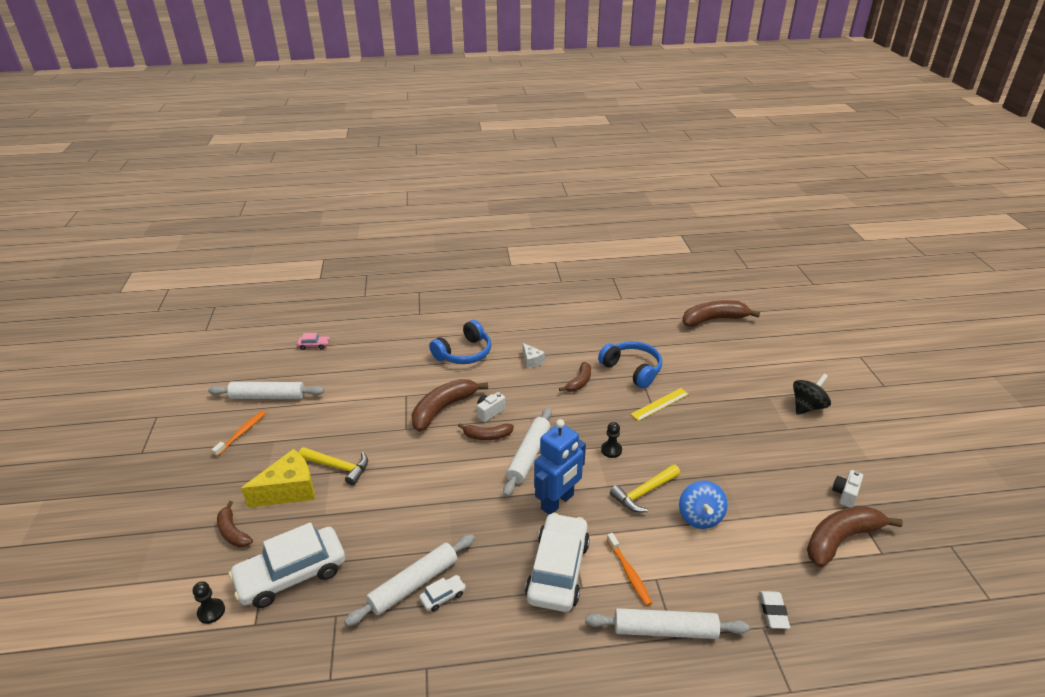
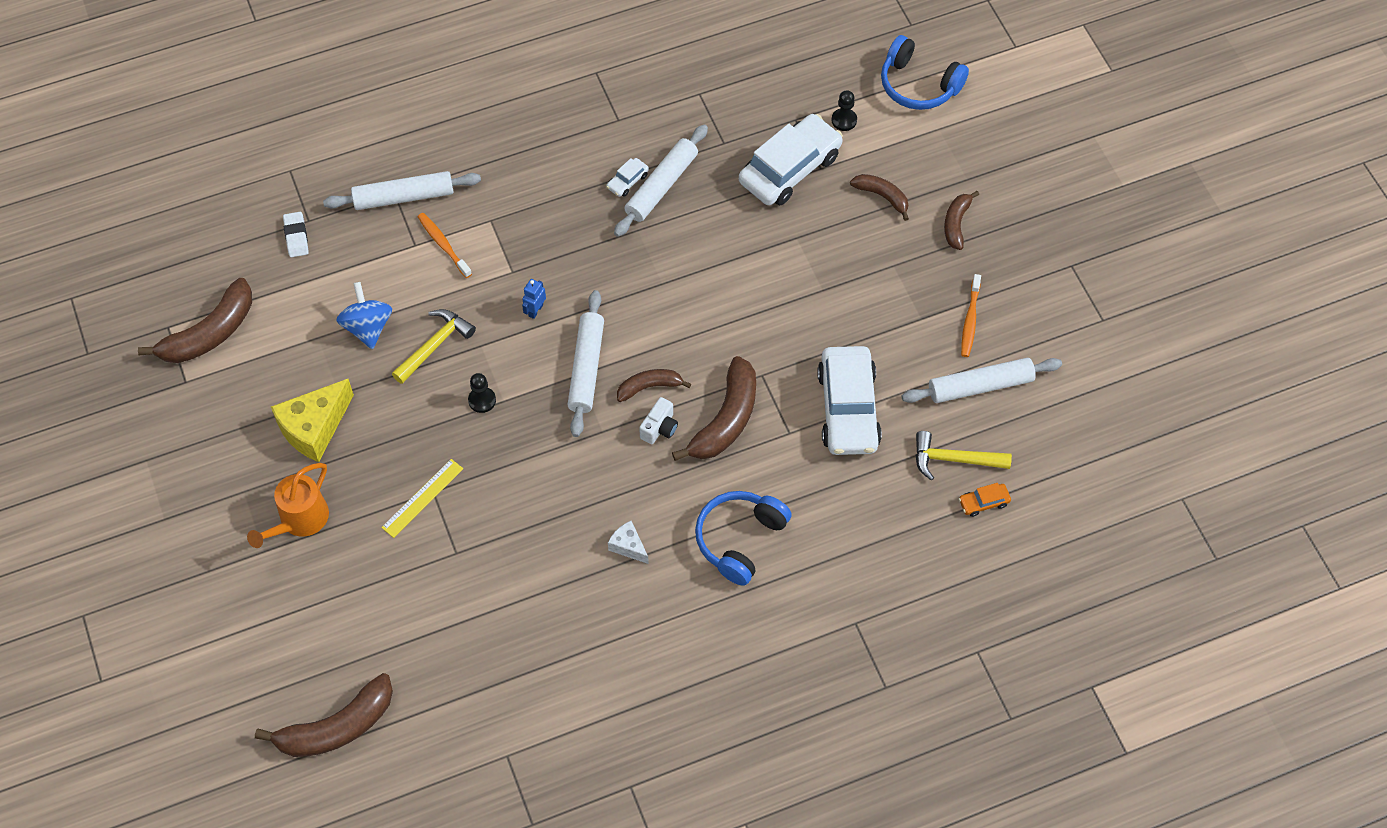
camera: 165 degrees right, 25 degrees up
yellow cheese [241,449,315,508] -> yellow cheese moved to [271,379,354,462]
pink car [297,333,330,350] -> orange car [959,483,1011,517]
yellow hammer [299,447,368,486] -> yellow hammer moved to [916,431,1012,481]
white car [525,513,590,612] -> white car moved to [817,346,882,455]
blue robot [534,419,586,514] -> blue robot [522,279,546,319], size x0.42
brown banana [559,362,591,392] -> brown banana moved to [944,191,979,250]
blue headphones [598,341,662,389] -> blue headphones moved to [881,35,969,110]
black spinning top [793,374,831,415] -> none
white camera [832,470,863,508] -> none
none -> orange watering can [247,463,329,548]

